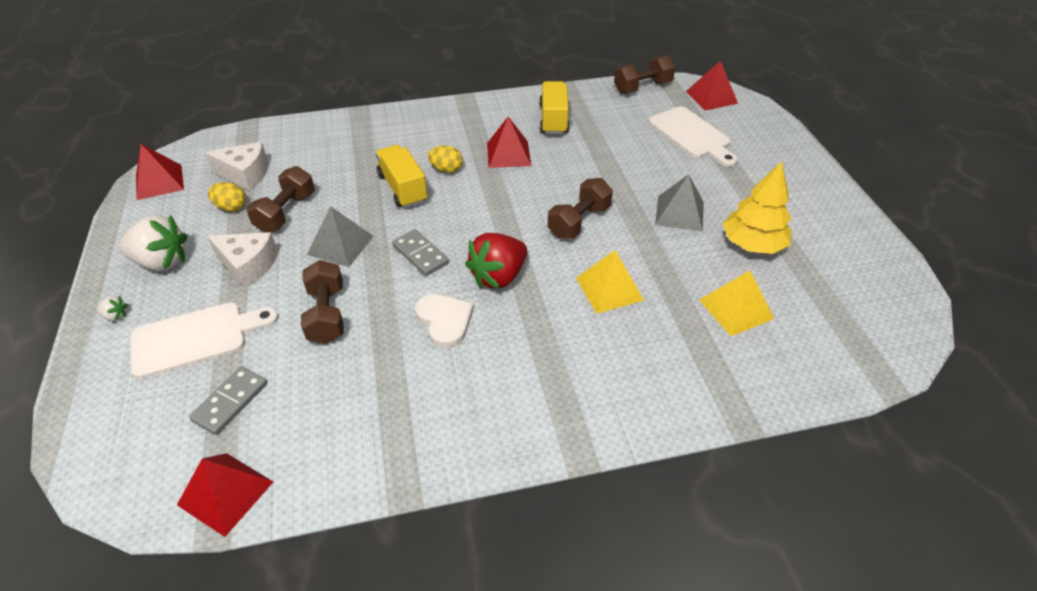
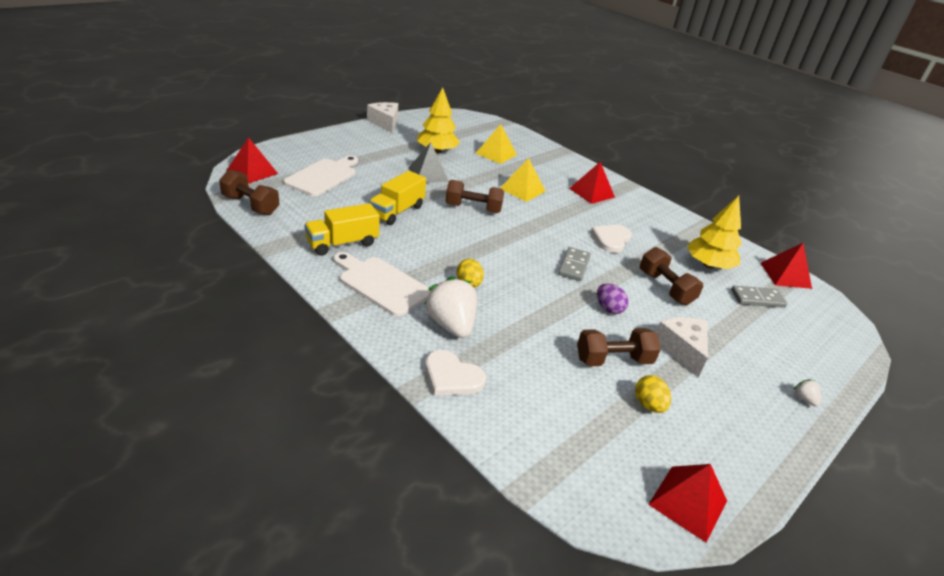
camera: 125 degrees left, 10 degrees down
white strawberry [119,215,187,271] -> white strawberry moved to [425,276,477,338]
white cutting board [130,302,279,379] -> white cutting board moved to [333,252,431,317]
white cheese [205,142,268,190] -> white cheese moved to [367,102,398,133]
brown dumbbell [301,260,344,344] -> brown dumbbell turned 75 degrees counterclockwise [640,247,703,305]
grey pyramid [307,206,374,267] -> purple egg [597,283,629,314]
yellow truck [375,145,428,208] -> yellow truck moved to [369,171,426,225]
red strawberry [465,233,527,289] -> none
red pyramid [487,116,531,168] -> red pyramid moved to [569,162,615,204]
none -> white heart [425,350,486,396]
none -> yellow tree [687,196,742,269]

